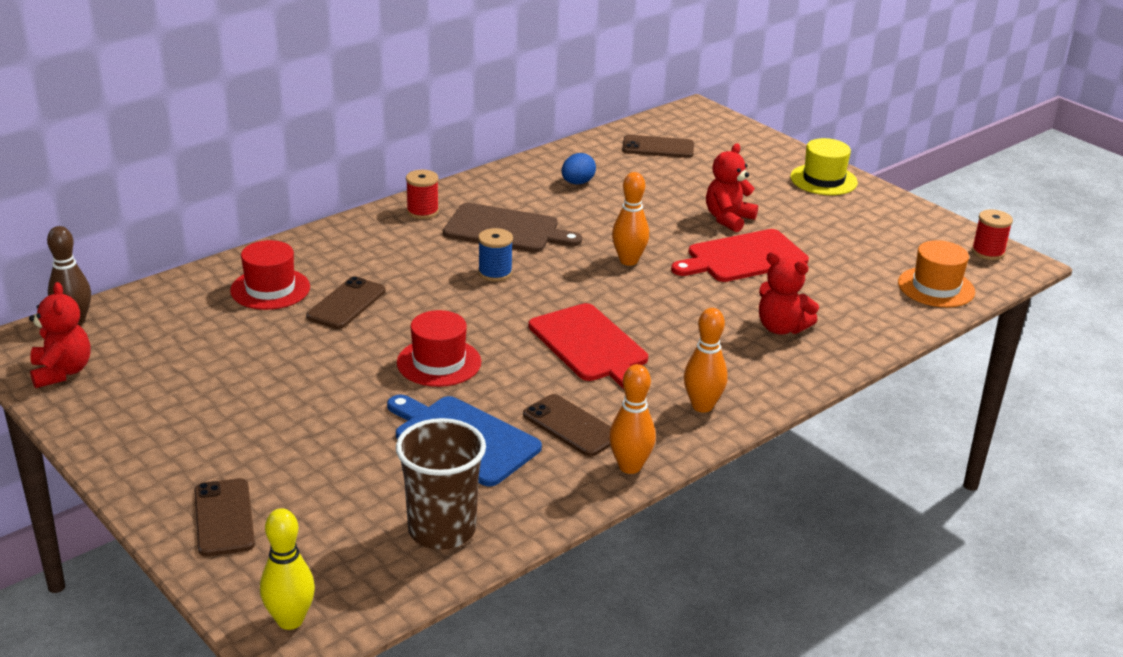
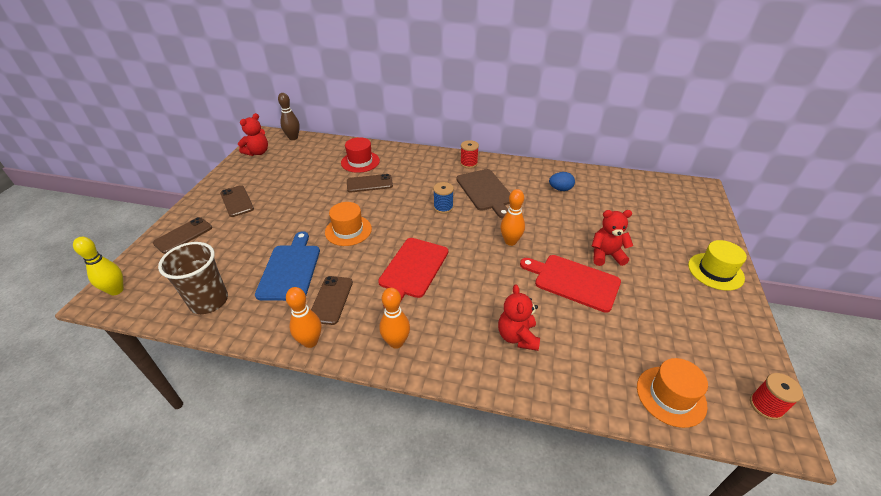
camera: 55 degrees right, 10 degrees up
red hat [397,310,481,387] -> orange hat [325,202,372,246]
brown phone [622,135,694,158] -> brown phone moved to [220,185,254,217]

